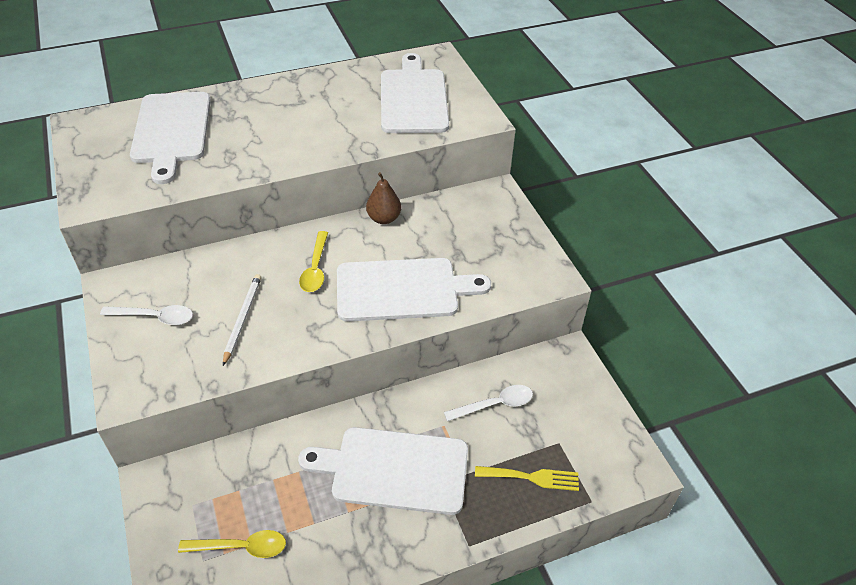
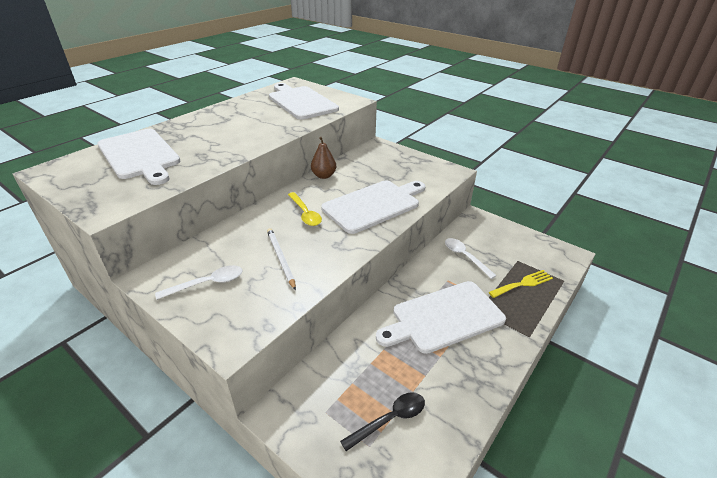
camera: 30 degrees left, 10 degrees down
yellow spoon [178,530,286,558] -> black spoon [340,392,425,451]
white spoon [444,385,533,421] -> white spoon turned 75 degrees counterclockwise [445,238,497,279]

